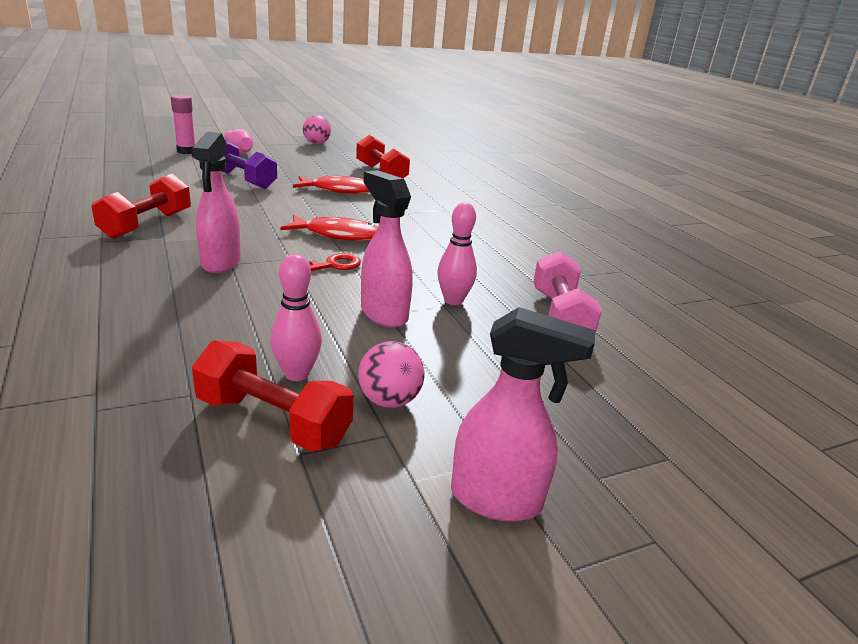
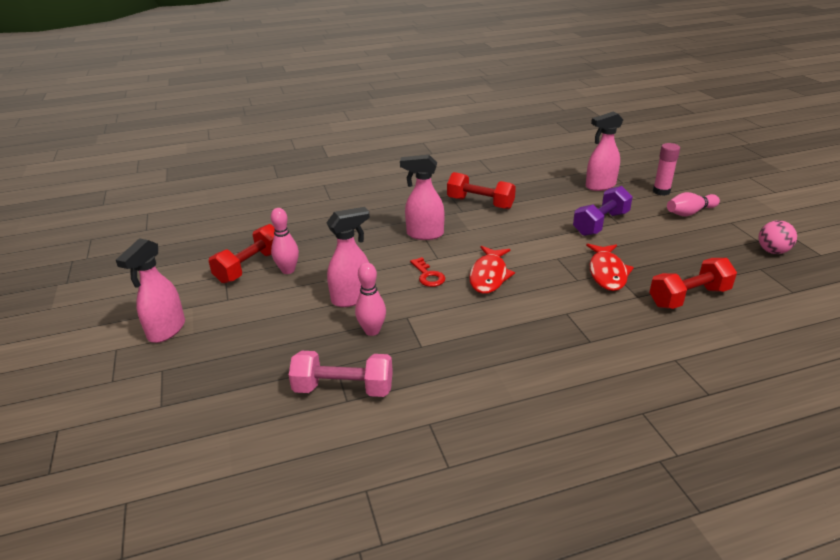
camera: 100 degrees right, 5 degrees up
pink ball [358,341,424,408] -> none
none -> pink spray bottle [586,111,623,191]

